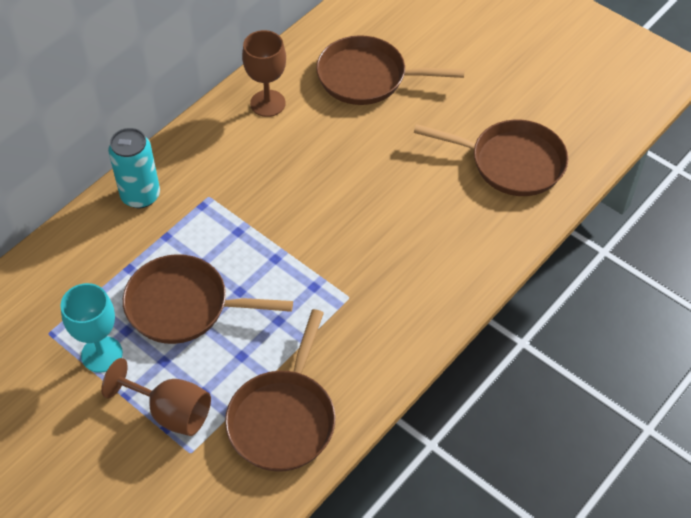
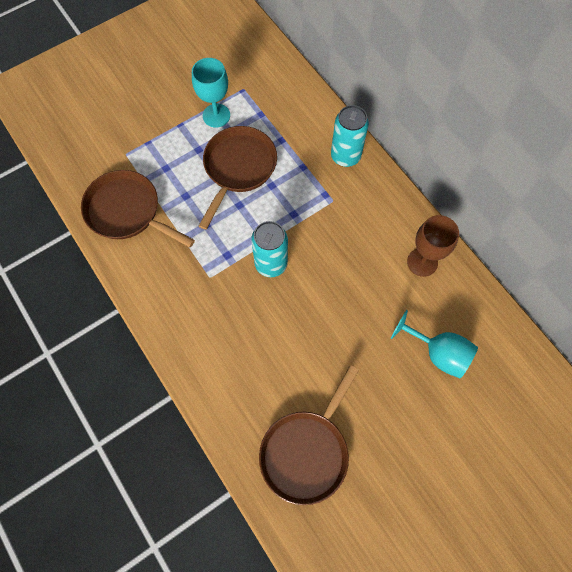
camera: 105 degrees right, 15 degrees up
brown goblet [101,358,211,436] -> none
brown pan [316,35,465,105] -> turquoise goblet [391,310,478,378]
none -> turquoise can [251,221,288,277]

